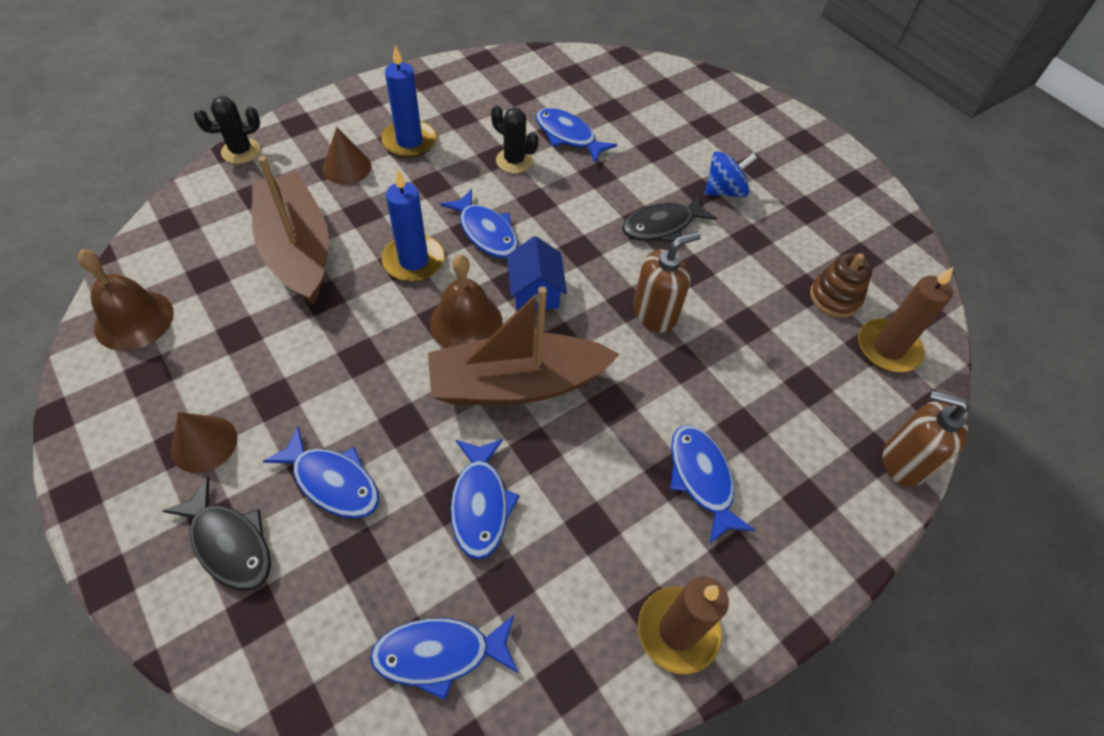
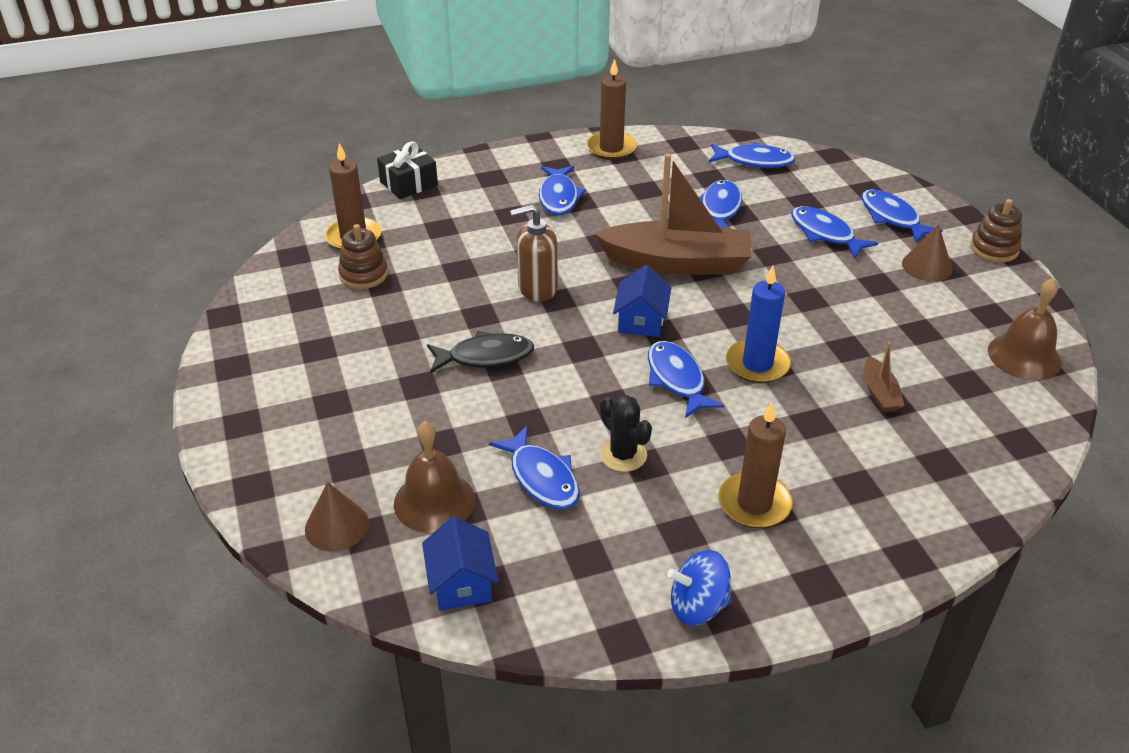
camera: 160 degrees left, 15 degrees down
black fish [163,478,271,590] -> blue fish [861,189,943,242]
black cactus [194,96,260,164] -> none
brown boat [252,156,329,305] -> brown boat [864,342,905,412], size x0.43
brown cone [323,127,371,185] -> brown cone moved to [305,482,369,551]
blue candle [381,45,437,158] -> brown candle [718,402,793,528]
brown bell [430,255,503,348] -> brown bell moved to [394,421,475,533]
blue spinning top [705,151,757,198] -> blue spinning top moved to [667,550,732,625]
brown soap dispenser [883,391,969,486] -> black gift [377,141,438,199]
none -> blue house [422,516,499,611]
none -> brown stacking toy [970,199,1022,262]

